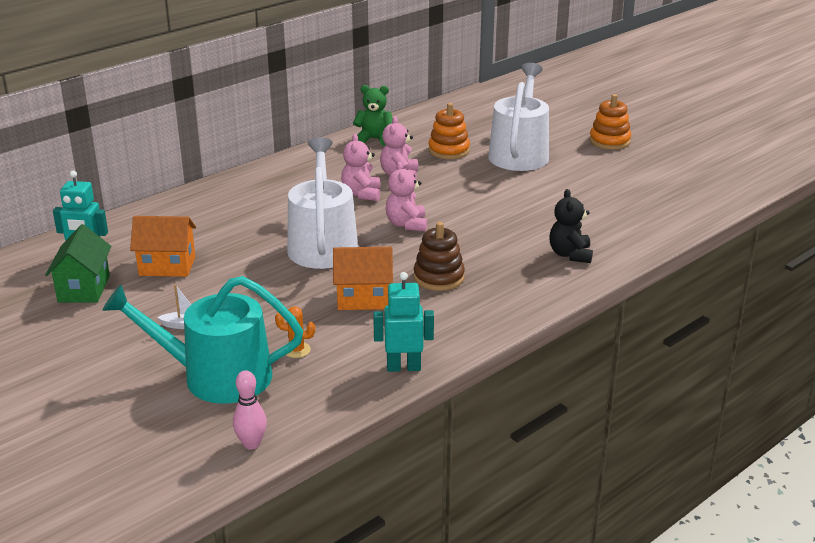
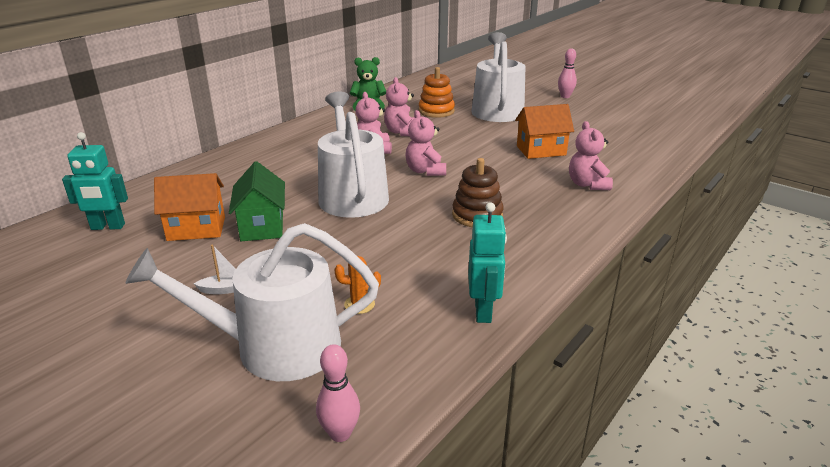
camera: 10 degrees left, 0 degrees up
green house [45,224,112,303] -> green house moved to [229,161,285,241]
turquoise watering can [102,276,303,404] -> white watering can [125,223,379,381]
orange house [333,247,393,310] -> orange house moved to [515,104,574,159]
turquoise robot [373,272,434,372] -> turquoise robot turned 105 degrees clockwise [468,202,507,323]
black teddy bear [549,189,593,263] -> pink teddy bear [569,121,613,190]
orange stacking toy [589,94,631,150] -> pink bowling pin [558,48,577,98]

